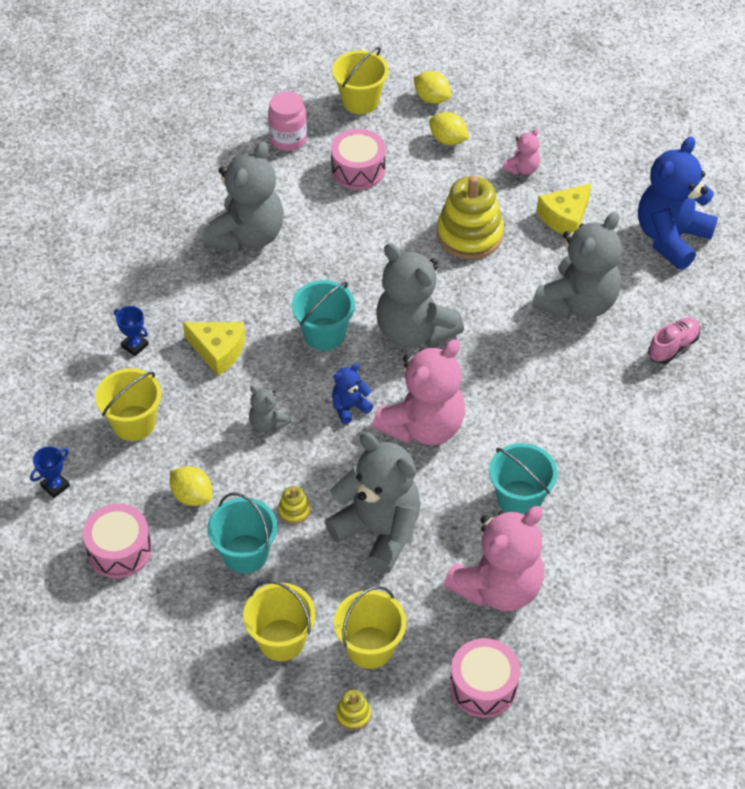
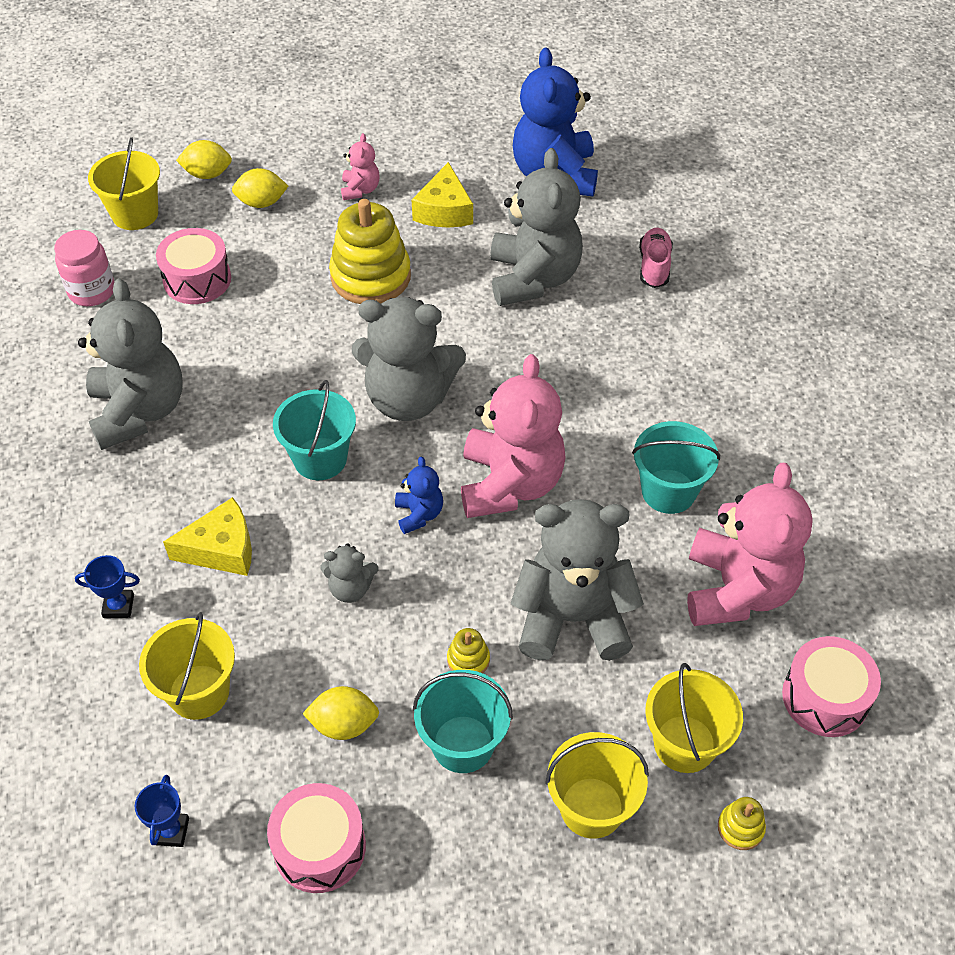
camera: 40 degrees left, 0 degrees up
blue teddy bear [332,364,373,424] -> blue teddy bear turned 150 degrees clockwise [395,456,443,534]

